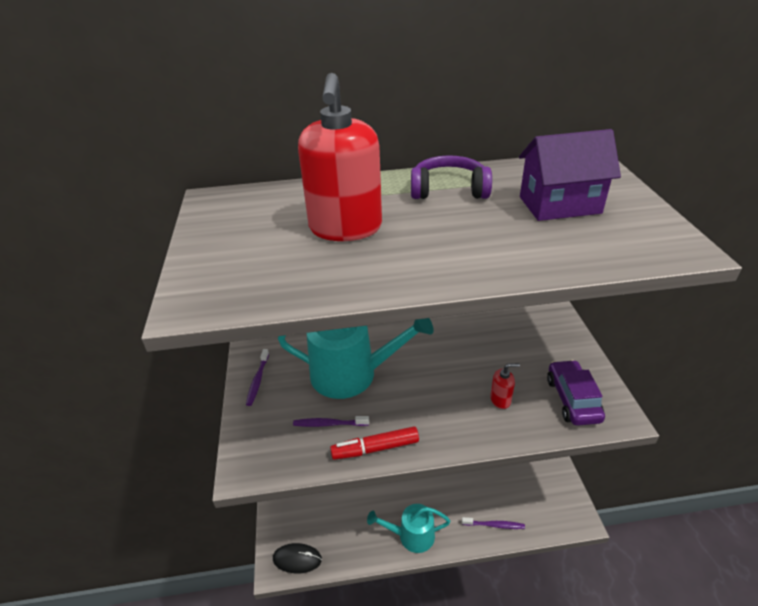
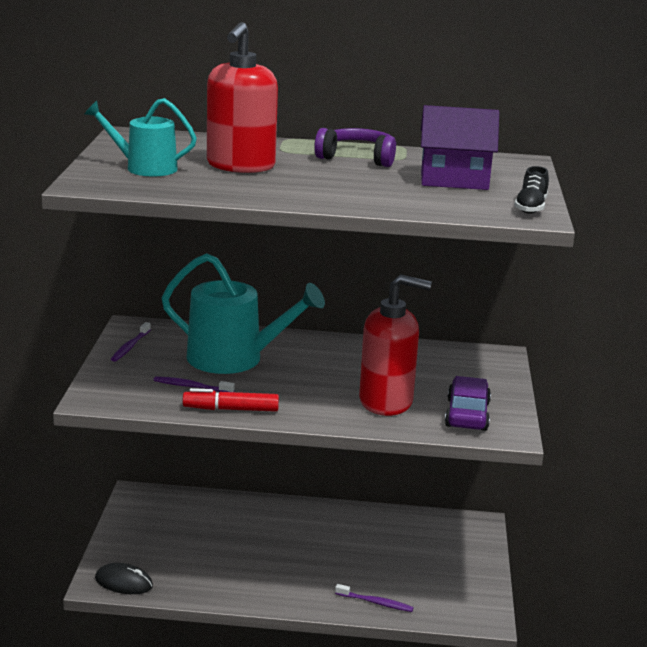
camera: 10 degrees right, 15 degrees down
turquoise watering can [367,504,451,553] -> turquoise watering can moved to [85,98,197,176]
red soap dispenser [490,363,520,409] -> red soap dispenser [359,274,432,416], size x2.35
none -> black shoe [514,166,549,214]

